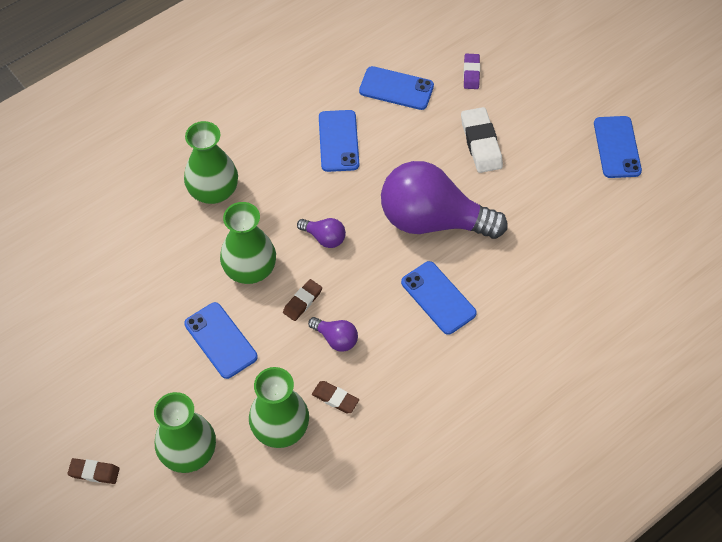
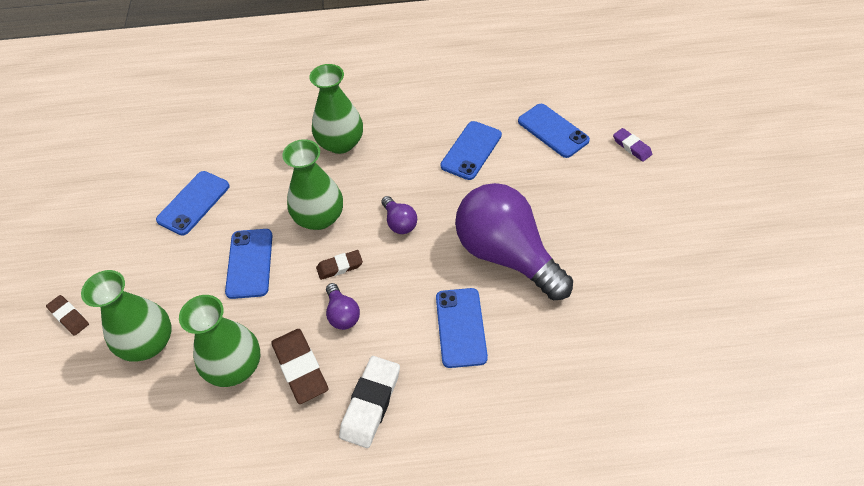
camera: 35 degrees right, 5 degrees down
brown eraser [312,381,359,413] -> brown eraser [271,329,328,404], size x1.69
white eraser [461,107,503,173] -> white eraser moved to [339,356,400,448]
purple eraser [463,54,480,89] -> purple eraser turned 75 degrees counterclockwise [613,128,652,162]
blue phone [594,116,642,178] -> blue phone moved to [156,171,230,236]

